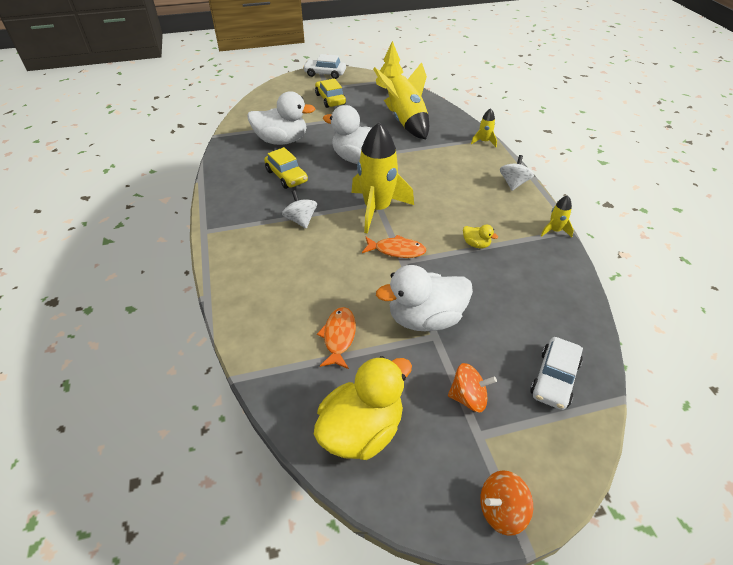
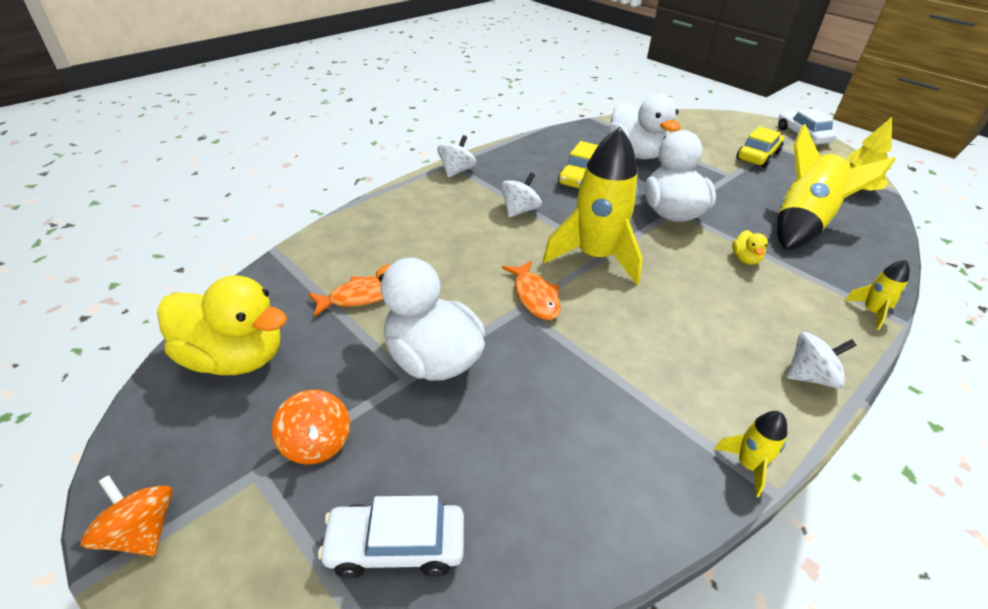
camera: 60 degrees right, 5 degrees down
yellow duck [463,225,498,248] -> yellow duck moved to [732,230,768,265]
none -> white spinning top [437,135,476,178]

